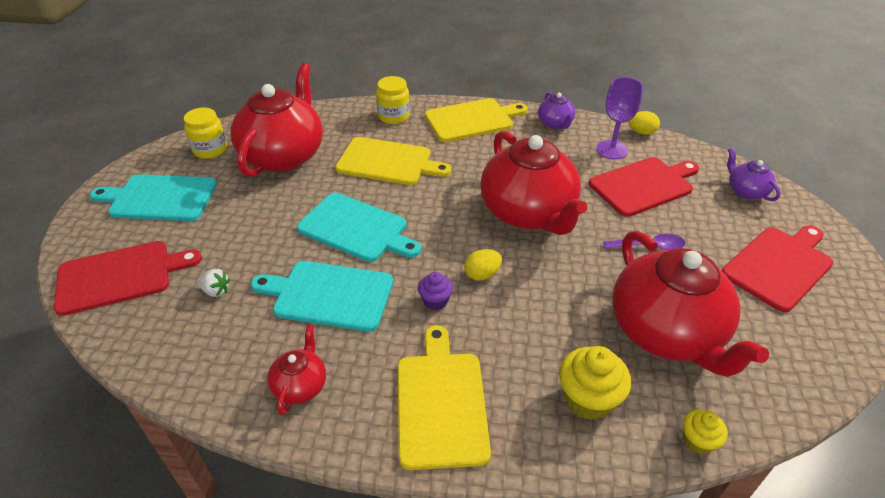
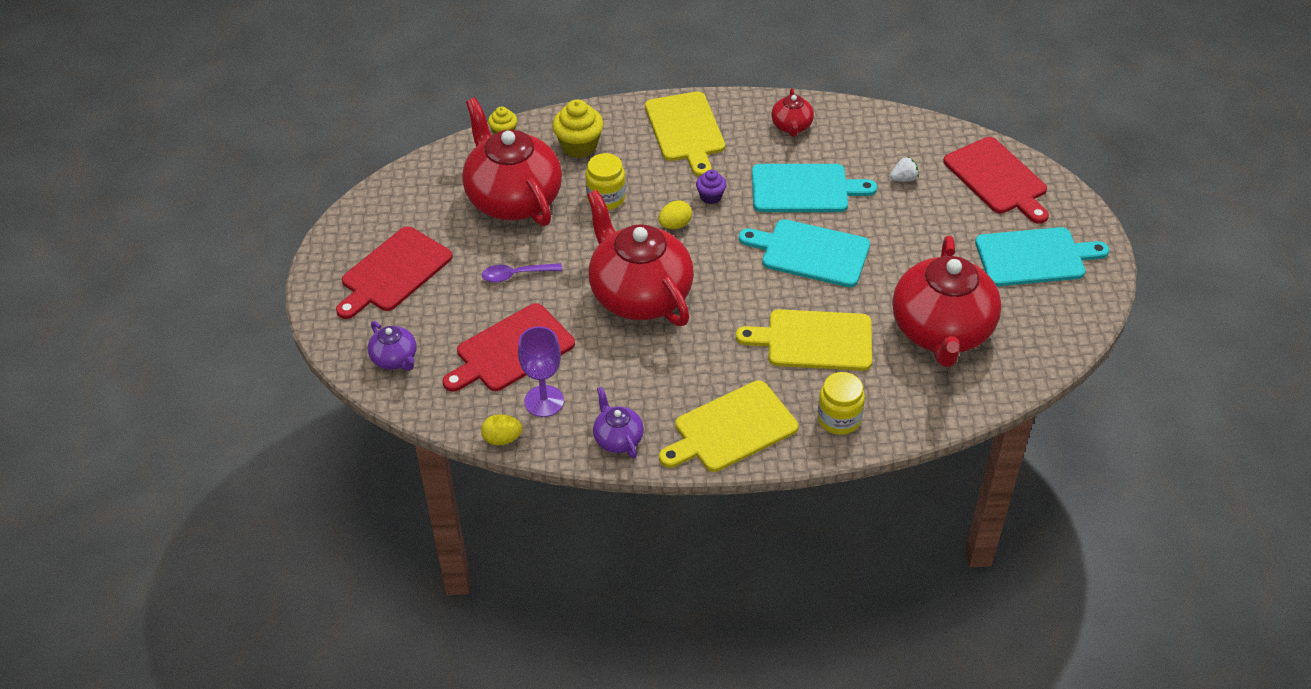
camera: 170 degrees right, 5 degrees up
red cutting board [54,241,202,316] -> red cutting board turned 90 degrees counterclockwise [943,137,1049,224]
yellow jar [184,107,227,159] -> yellow jar moved to [585,153,626,210]
white strawberry [197,269,230,297] -> white strawberry turned 150 degrees clockwise [890,157,919,182]

